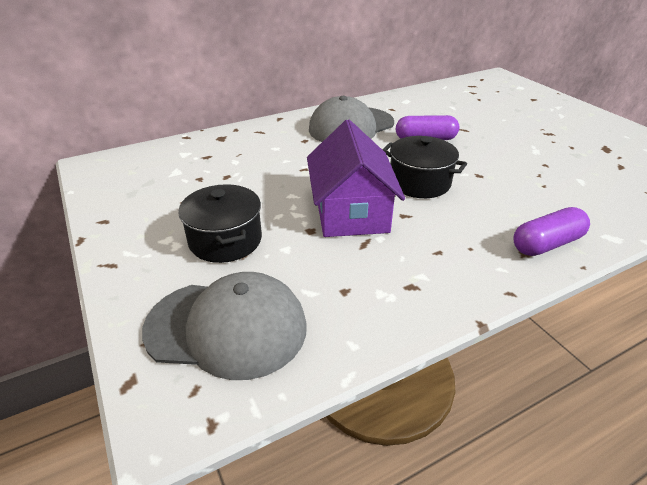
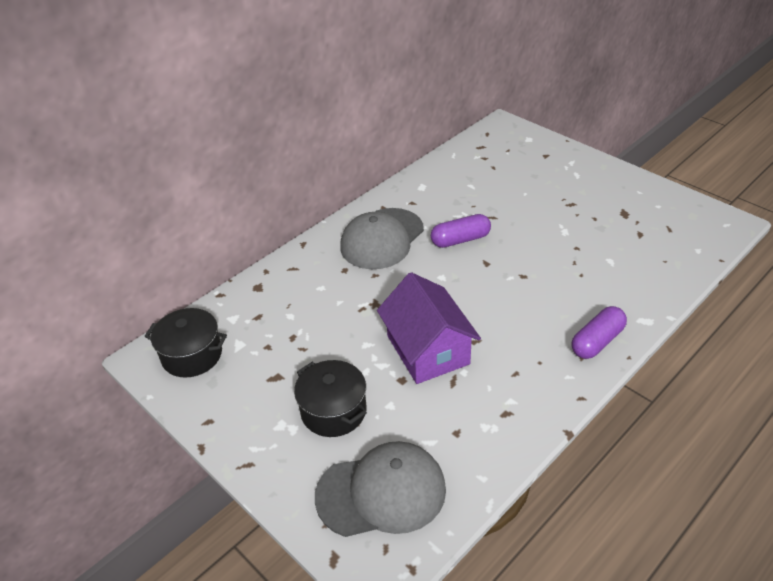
camera: 15 degrees left, 5 degrees up
black pot [382,136,467,198] -> black pot moved to [144,308,227,378]

